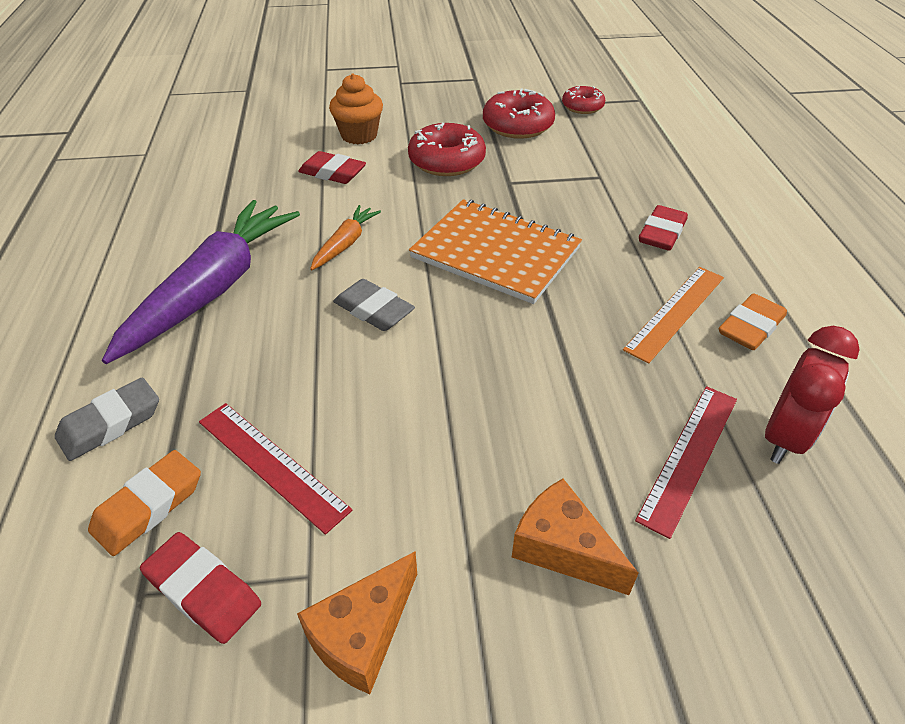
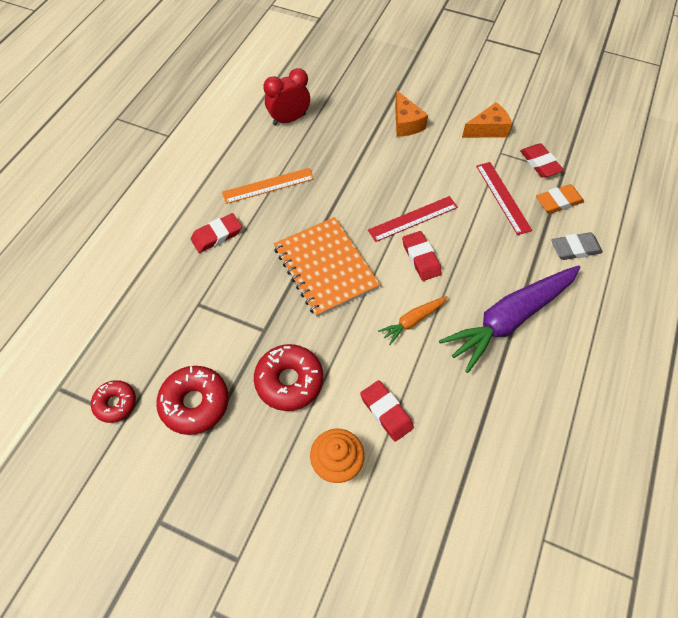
camera: 150 degrees left, 15 degrees up
grey eraser [333,279,415,331] -> red eraser [402,231,442,281]
red ruler [635,386,737,539] -> red ruler moved to [368,196,458,242]
orange eraser [719,293,787,350] -> none

